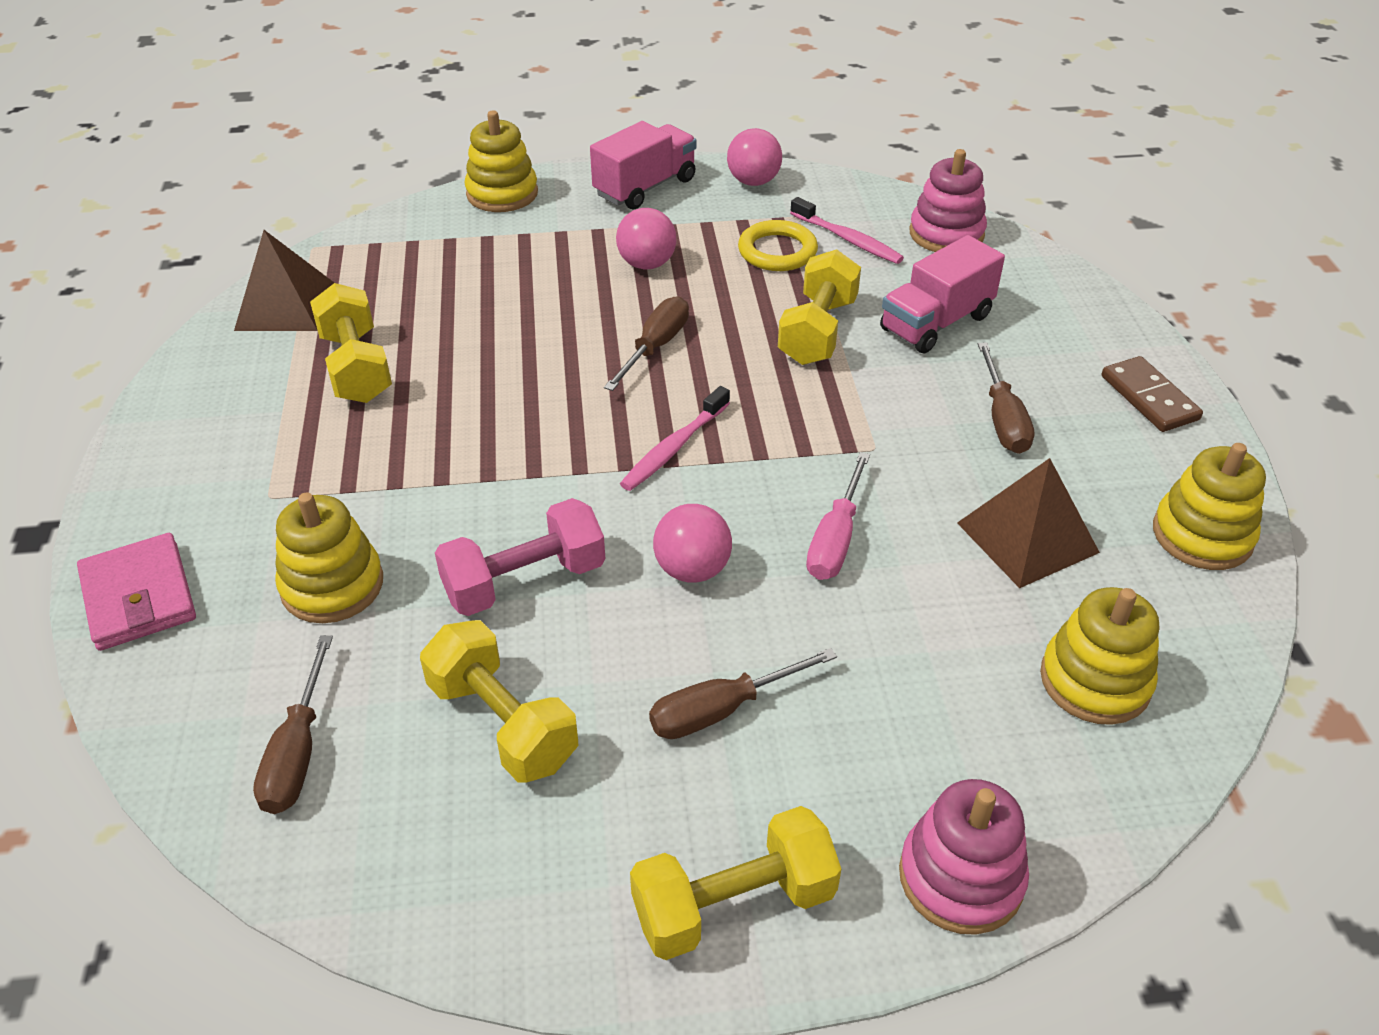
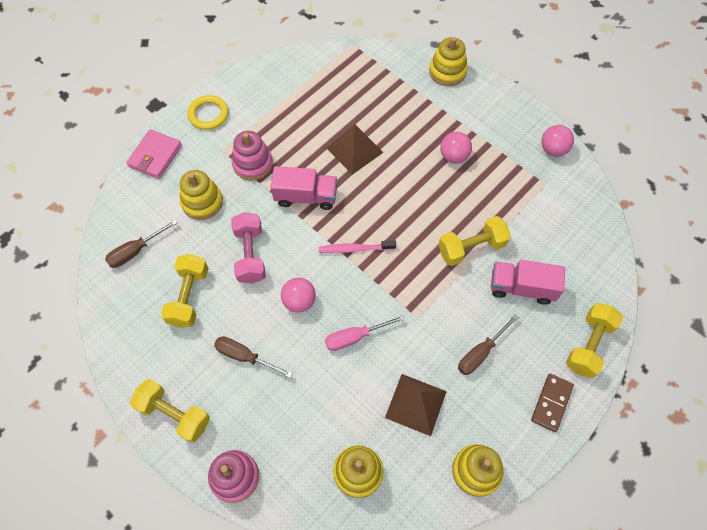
camera: 50 degrees right, 20 degrees up
brown pyramid [234,230,334,331] -> brown pyramid moved to [326,124,383,175]
yellow dumbbell [310,283,392,403] -> yellow dumbbell moved to [566,303,623,378]
pink dumbbell [435,498,605,616] -> pink dumbbell turned 60 degrees clockwise [231,212,266,284]
pink truck [590,121,697,209] -> pink truck moved to [271,166,337,210]
brown screwdriver [604,296,689,391] -> none
yellow ring [738,220,818,271] -> yellow ring moved to [188,95,228,130]
pink toothbrush [790,197,904,264] -> none
pink stacking toy [910,149,987,252] -> pink stacking toy moved to [231,131,273,181]

